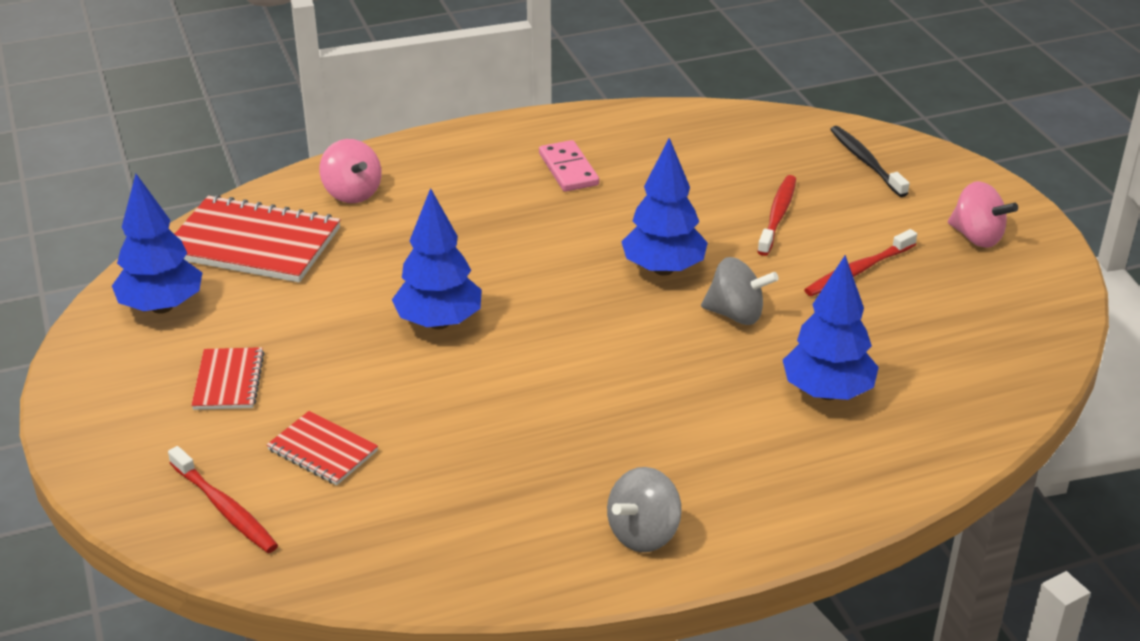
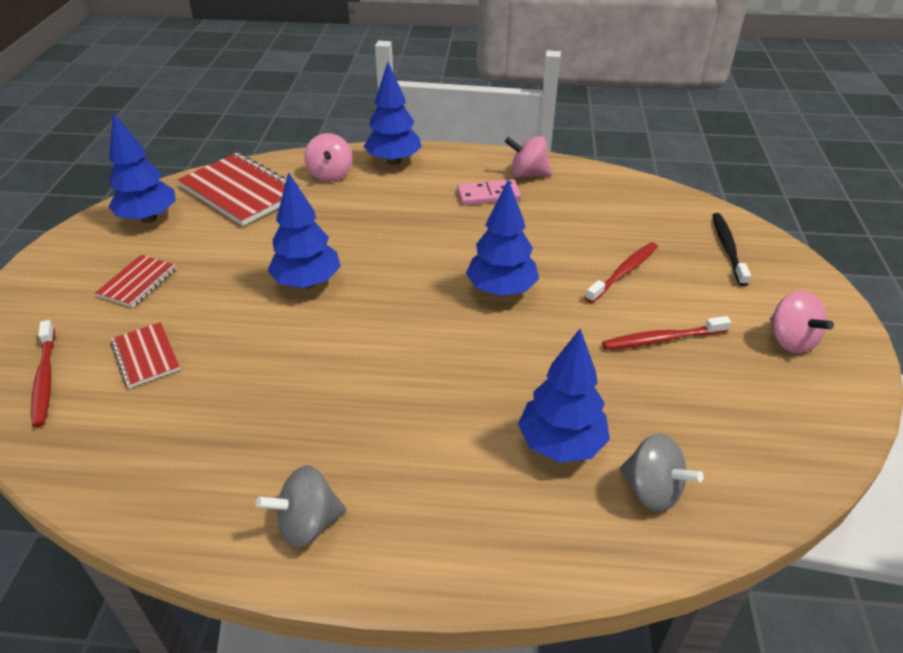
camera: 25 degrees right, 5 degrees up
pink domino [539,140,599,192] -> pink domino turned 75 degrees clockwise [457,179,521,205]
grey spinning top [701,257,779,325] -> grey spinning top moved to [620,434,704,512]
none -> blue tree [364,62,422,165]
none -> pink spinning top [505,136,552,177]

